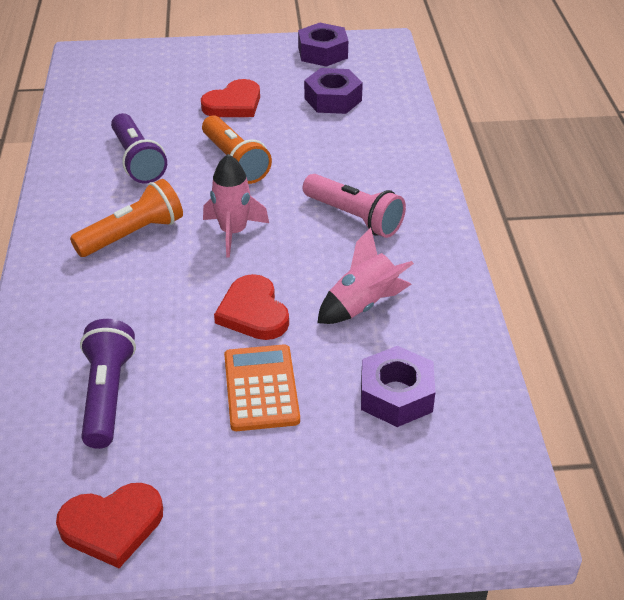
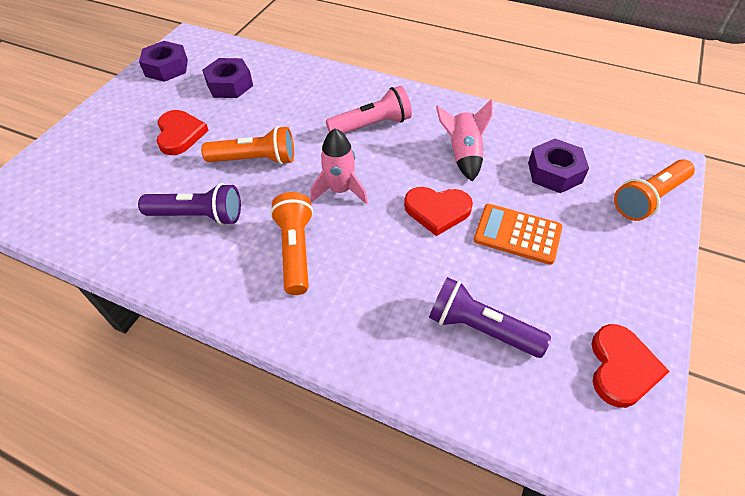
camera: 60 degrees left, 10 degrees up
none -> orange flashlight [614,159,695,221]

